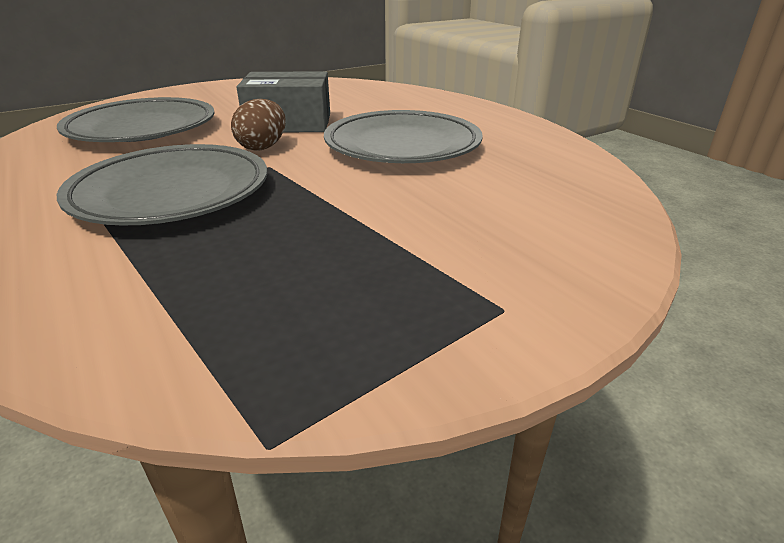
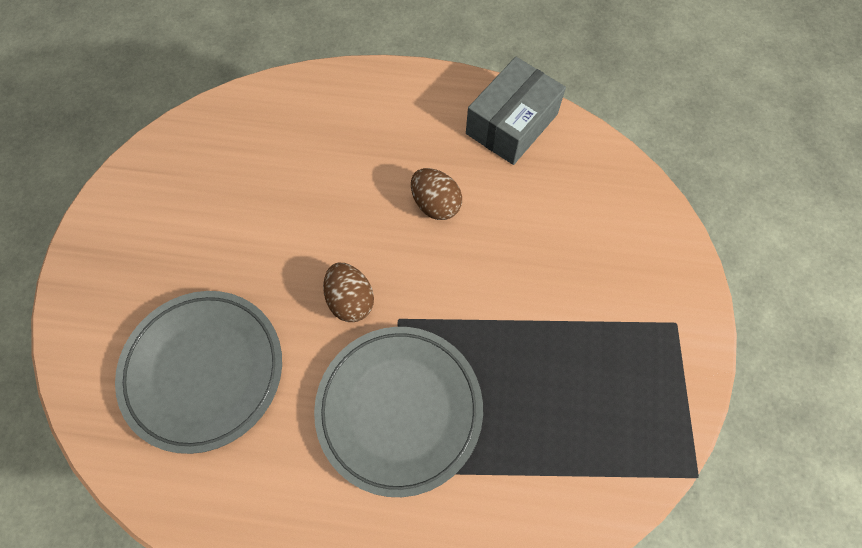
camera: 50 degrees left, 35 degrees up
grey box [237,71,330,133] -> grey box moved to [466,57,566,165]
grey plate [324,110,483,163] -> brown egg [411,168,462,220]

